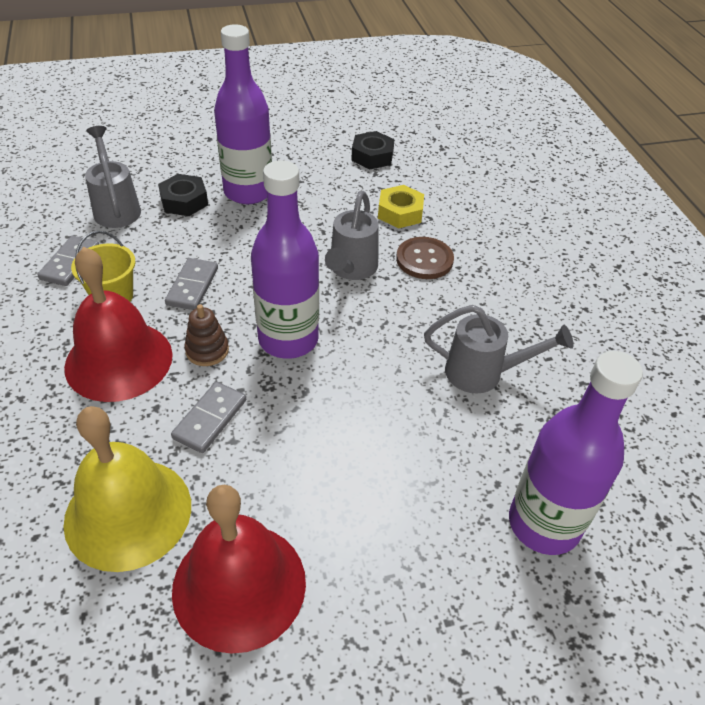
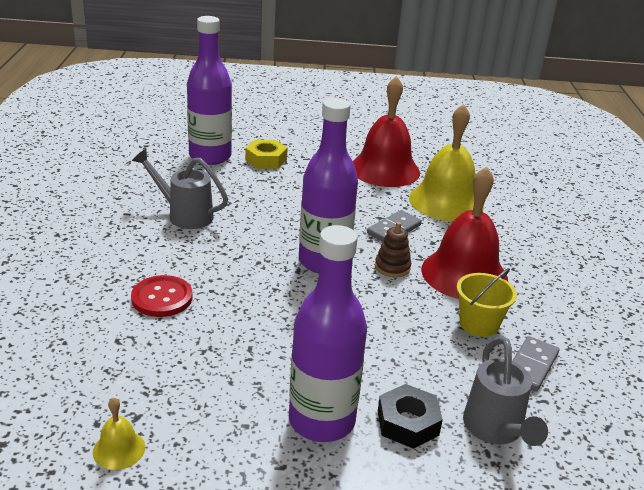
camera: 165 degrees left, 15 degrees down
grey domino [165,258,218,310] -> none
grey watering can [325,191,379,280] -> none
black nut [351,131,395,169] -> yellow bell [93,398,145,470]
yellow nut [378,185,424,229] -> yellow nut moved to [245,140,288,169]
brown button [396,237,454,279] -> red button [131,275,193,317]

